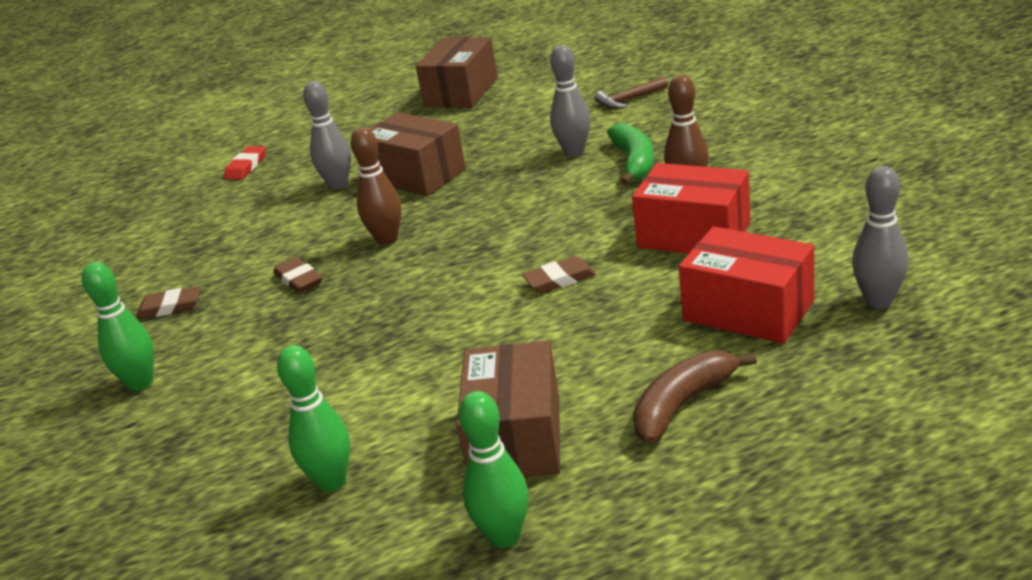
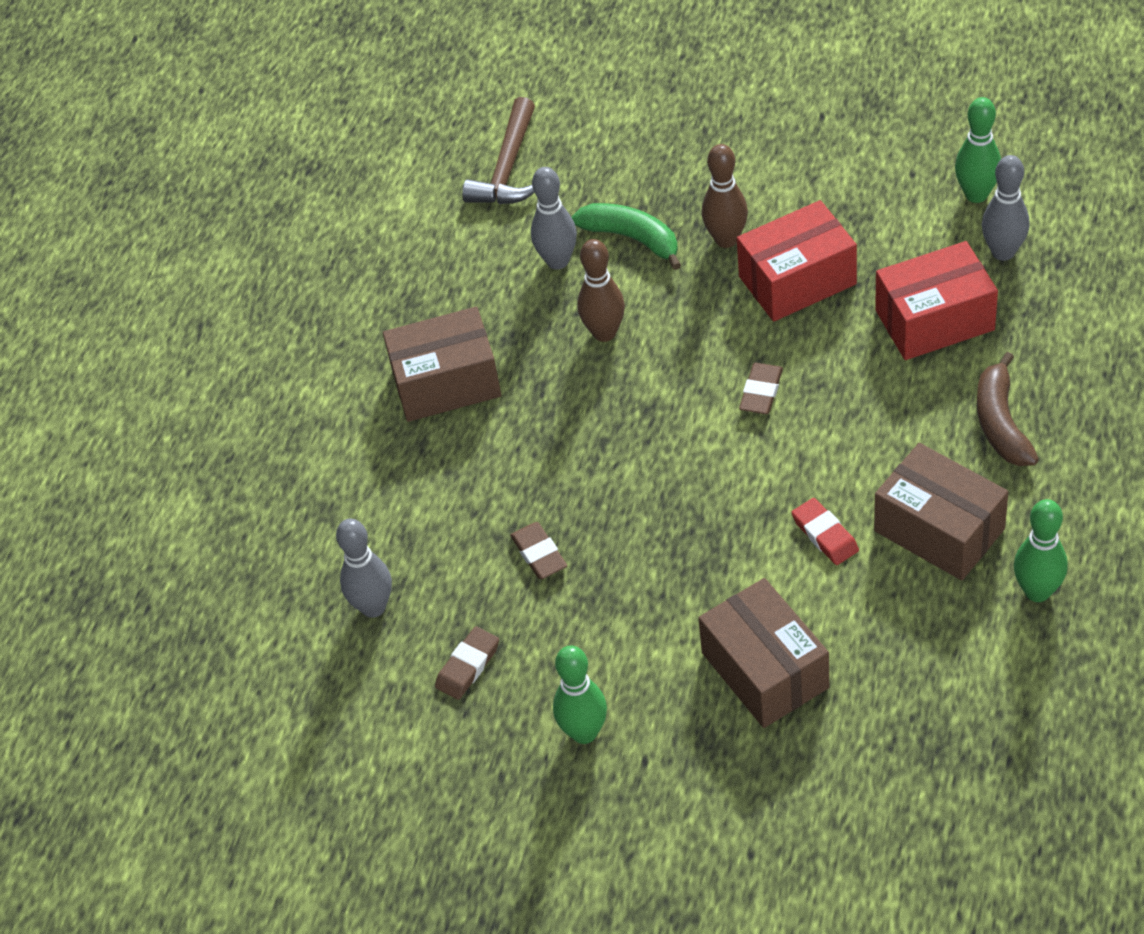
camera: 50 degrees left, 20 degrees up
red eraser [224,146,266,180] -> red eraser moved to [791,498,859,565]
brown eraser [273,257,322,293] -> brown eraser turned 60 degrees clockwise [510,522,567,579]
green bowling pin [277,345,350,491] -> green bowling pin moved to [955,97,1001,203]
grey bowling pin [303,81,351,190] -> grey bowling pin moved to [336,519,392,618]
brown bowling pin [351,127,402,245] -> brown bowling pin moved to [577,239,625,342]
brown box [416,37,498,108] -> brown box moved to [698,578,829,728]
brown hammer [594,76,668,109] -> brown hammer [462,97,535,204], size x1.58

